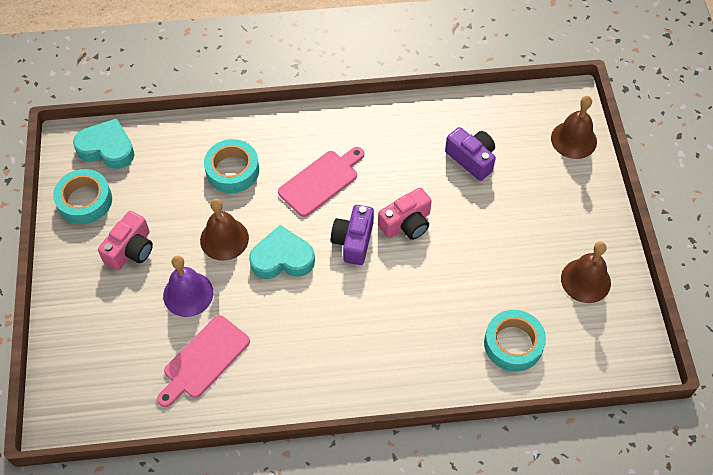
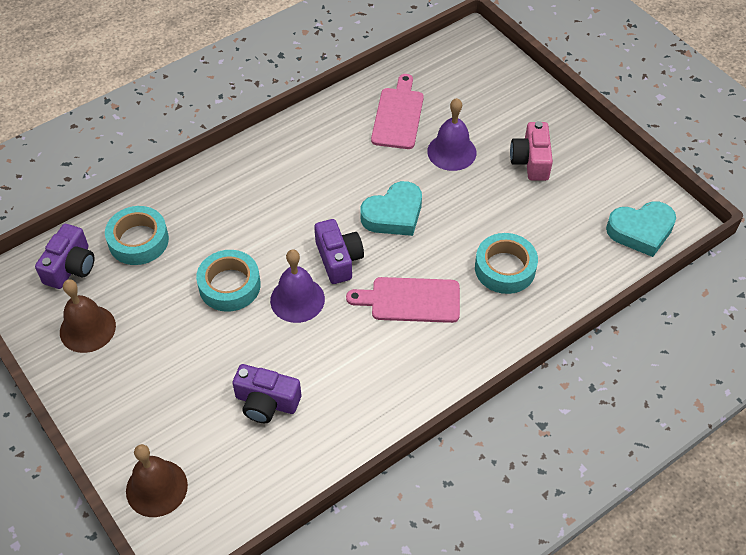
camera: 150 degrees right, 5 degrees down
turquoise tape [53,169,112,224] -> turquoise tape moved to [196,250,261,312]
brown bell [200,198,249,261] -> none
pink cutting board [278,147,364,217] -> pink cutting board turned 75 degrees clockwise [346,277,460,323]
pink camera [378,188,432,240] -> purple bell [270,249,325,323]
none -> purple camera [35,224,94,289]

